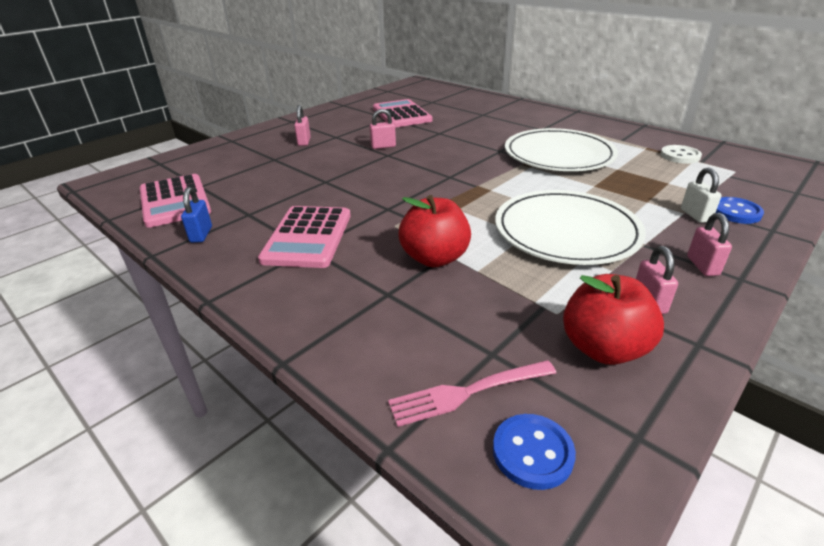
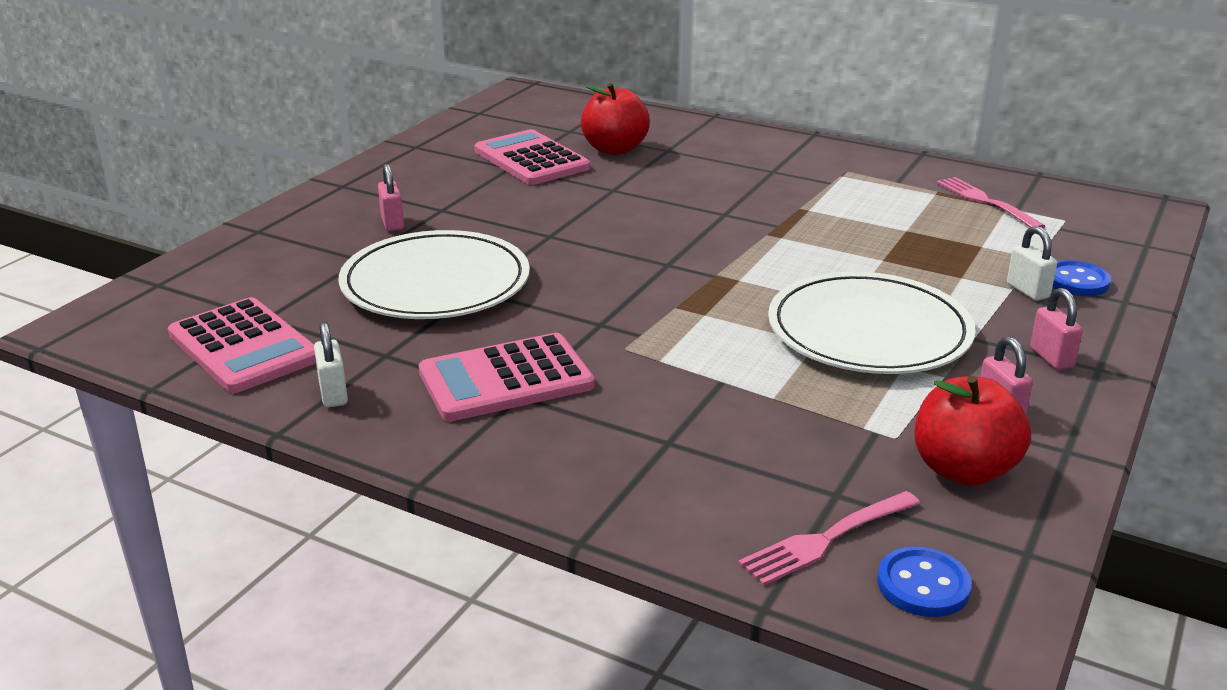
camera: 15 degrees left, 5 degrees down
blue padlock [181,187,212,243] -> white padlock [314,321,348,407]
pink calculator [258,206,351,268] -> pink calculator turned 75 degrees clockwise [419,333,595,421]
pink padlock [369,109,396,149] -> none
red apple [398,195,471,267] -> red apple moved to [581,83,650,155]
white plate [505,128,618,171] -> white plate moved to [339,230,530,319]
white button [661,145,702,164] -> pink fork [937,177,1045,228]

